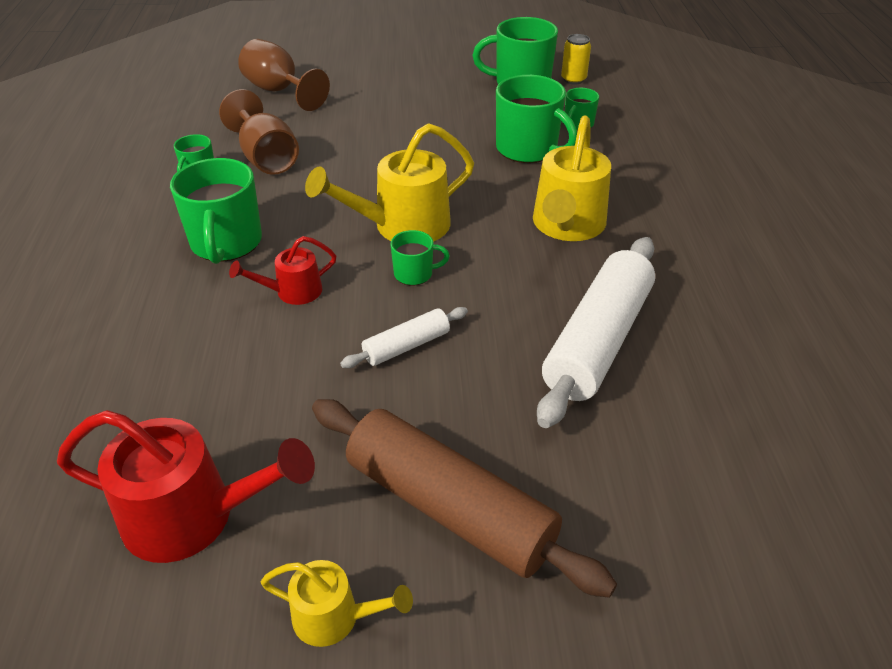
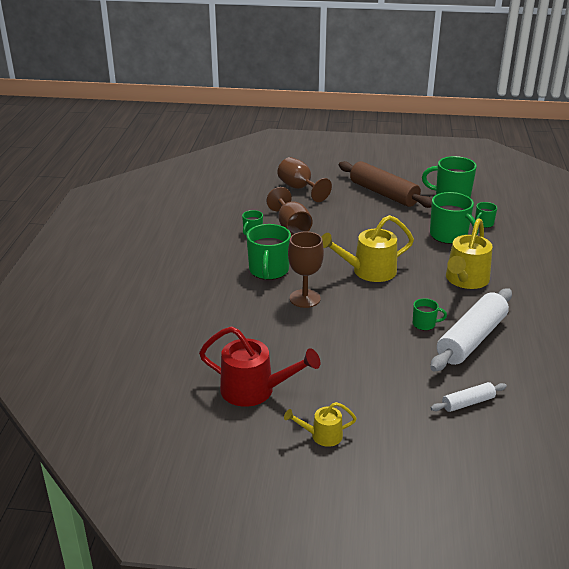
camera: 10 degrees right, 10 degrees down
red watering can [229,236,336,305] -> brown goblet [288,232,324,308]
yellow watering can [261,560,413,647] -> yellow watering can turned 150 degrees clockwise [284,402,357,447]
brown rolling pin [312,399,617,598] -> brown rolling pin moved to [339,161,432,208]
white rolling pin [340,307,468,368] -> white rolling pin moved to [431,382,507,412]
green mug [391,230,450,286] -> green mug moved to [413,298,447,331]
yellow can [561,34,591,84] -> none

